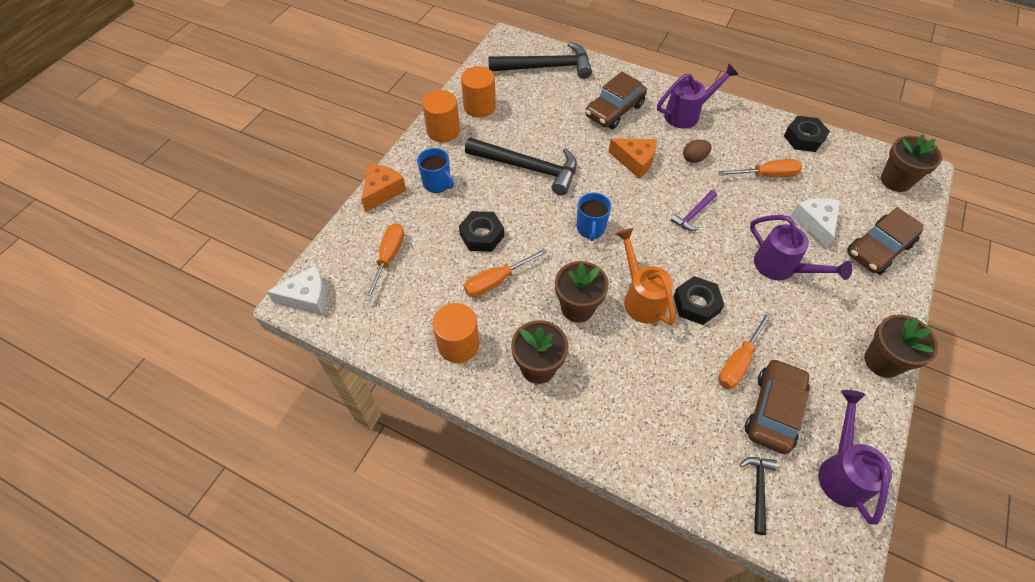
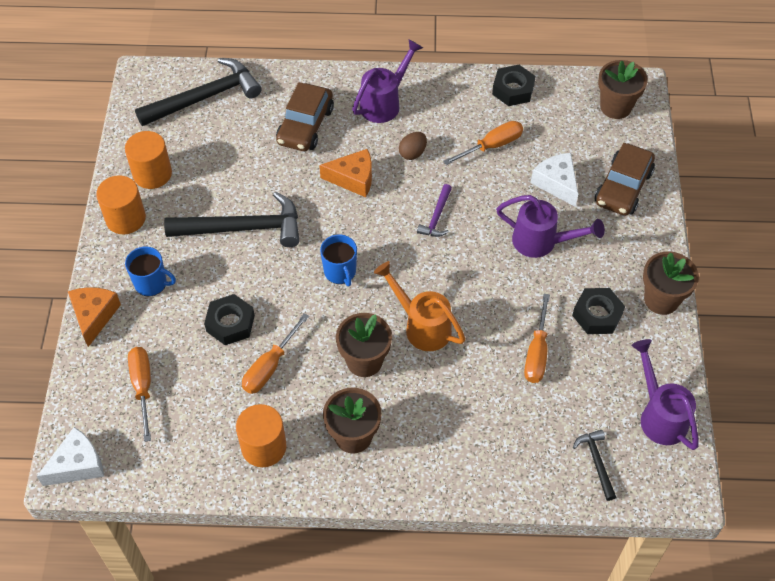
camera: 25 degrees left, 0 degrees up
black nut [674,276,724,325] -> black nut moved to [572,288,625,334]
brown car [745,359,810,454] -> none

